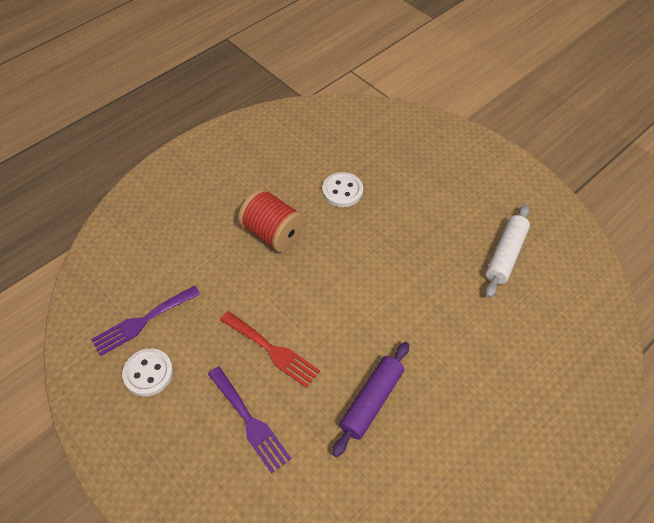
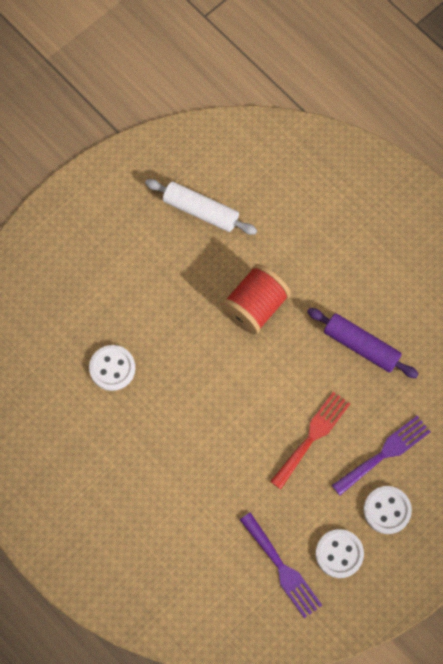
camera: 90 degrees left, 15 degrees up
red spool [238,188,306,252] -> red spool moved to [221,264,291,335]
none -> white button [363,486,412,534]

